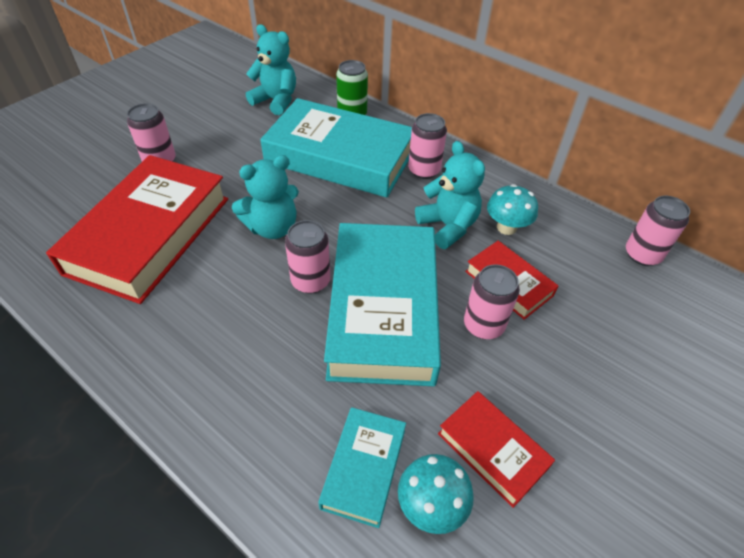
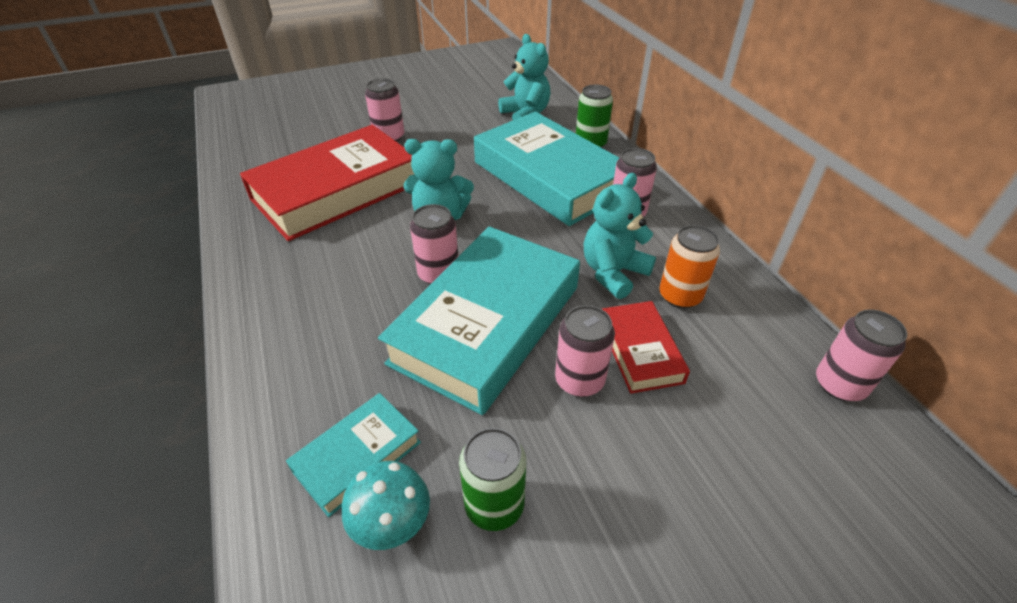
camera: 30 degrees right, 5 degrees down
turquoise teddy bear [415,141,485,249] -> turquoise teddy bear turned 135 degrees counterclockwise [584,173,656,299]
red book [438,391,555,508] -> green can [459,428,526,531]
turquoise mushroom [487,184,538,235] -> orange can [659,225,720,309]

